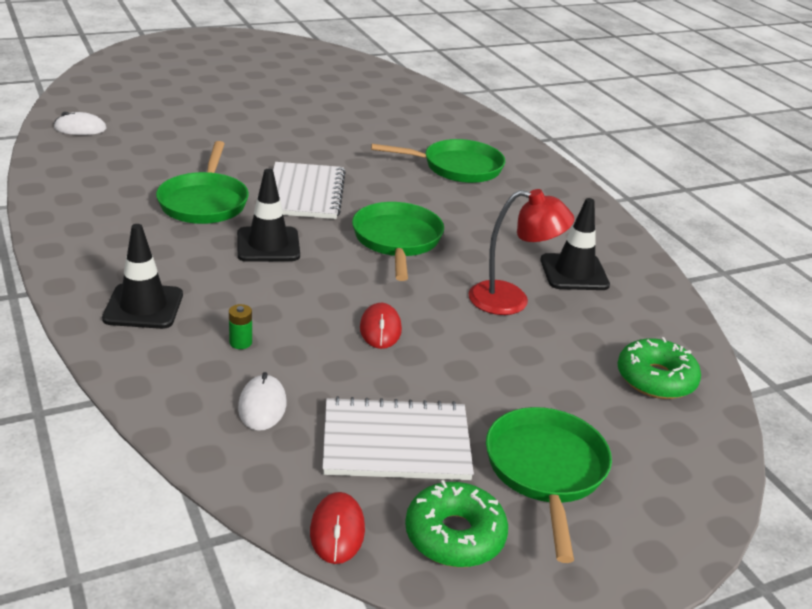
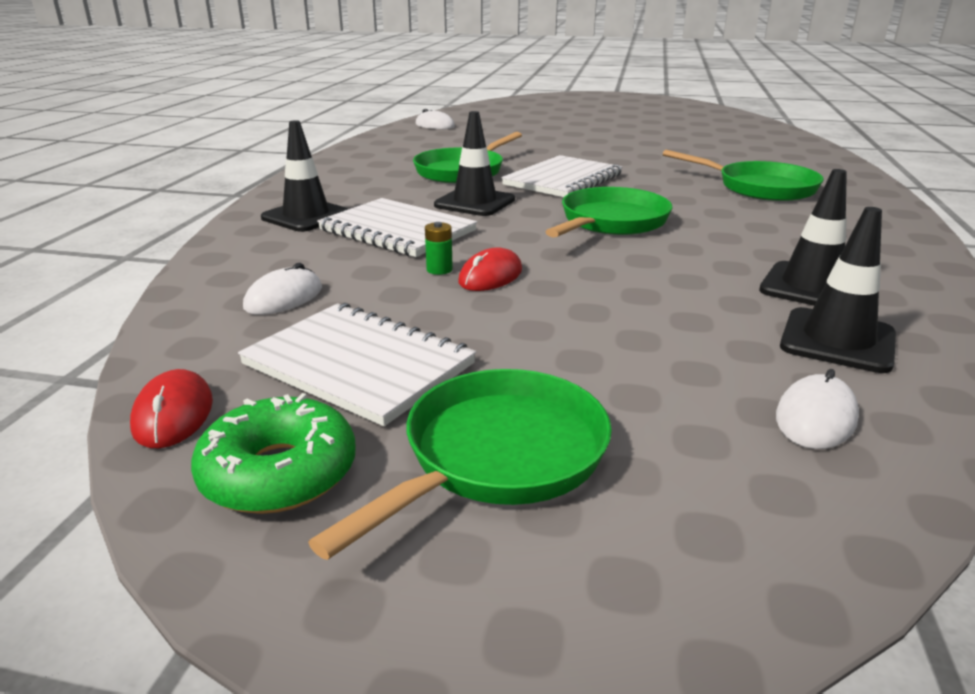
camera: 40 degrees right, 5 degrees down
green battery [229,304,252,349] -> green battery moved to [425,222,453,275]
red mouse [310,492,365,564] -> red mouse turned 45 degrees counterclockwise [130,369,213,448]
red lamp [468,189,574,315] -> none
green donut [617,337,701,399] -> white mouse [776,369,859,449]
none -> white notebook [317,198,477,257]
none -> black traffic cone [780,207,896,373]

